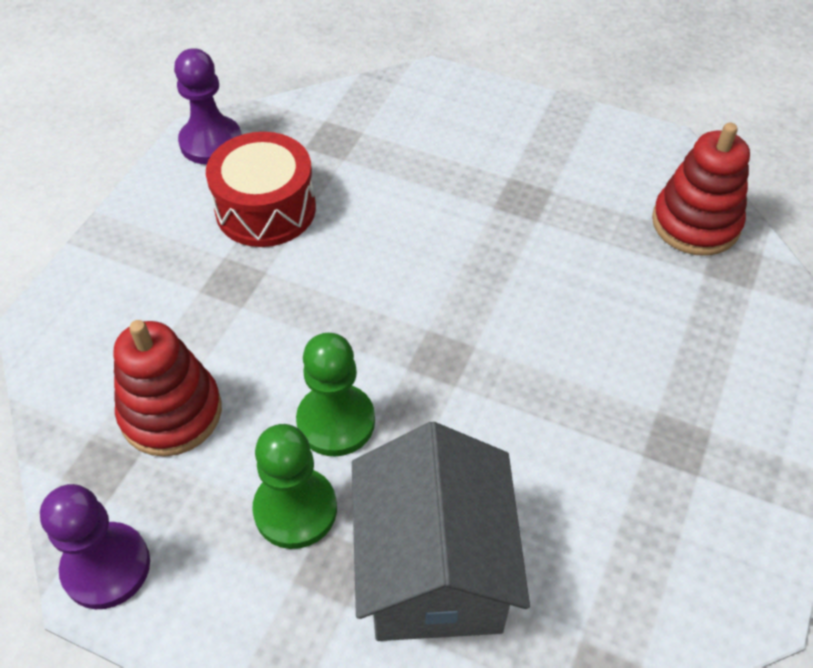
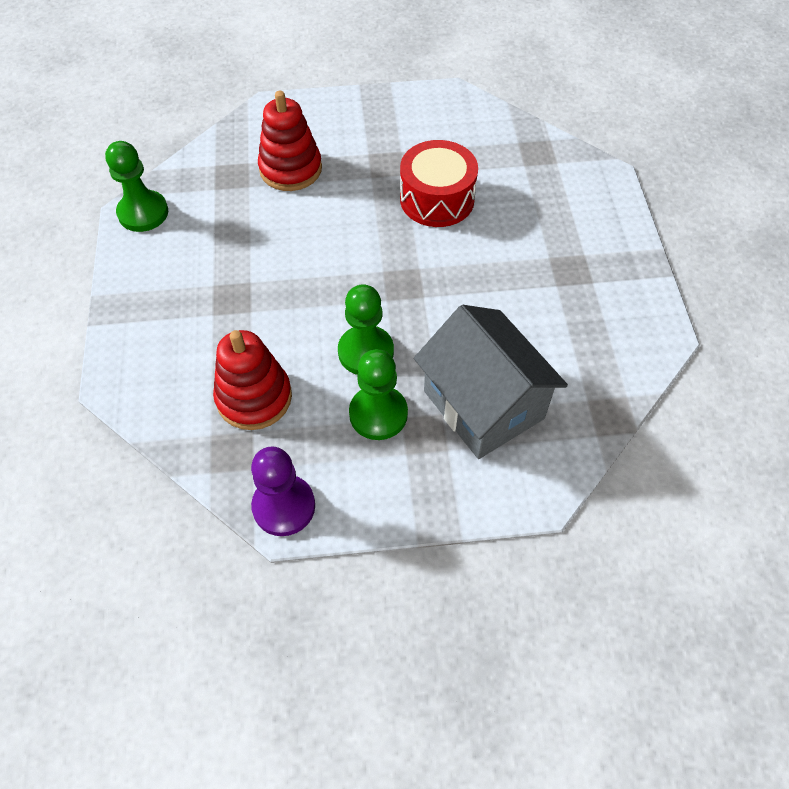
camera: 30 degrees left, 5 degrees up
purple pawn [174,48,242,164] -> green pawn [105,141,168,232]
red drum [206,132,316,247] -> red drum moved to [400,140,478,227]
red stacking toy [652,123,750,256] -> red stacking toy moved to [258,91,322,191]

